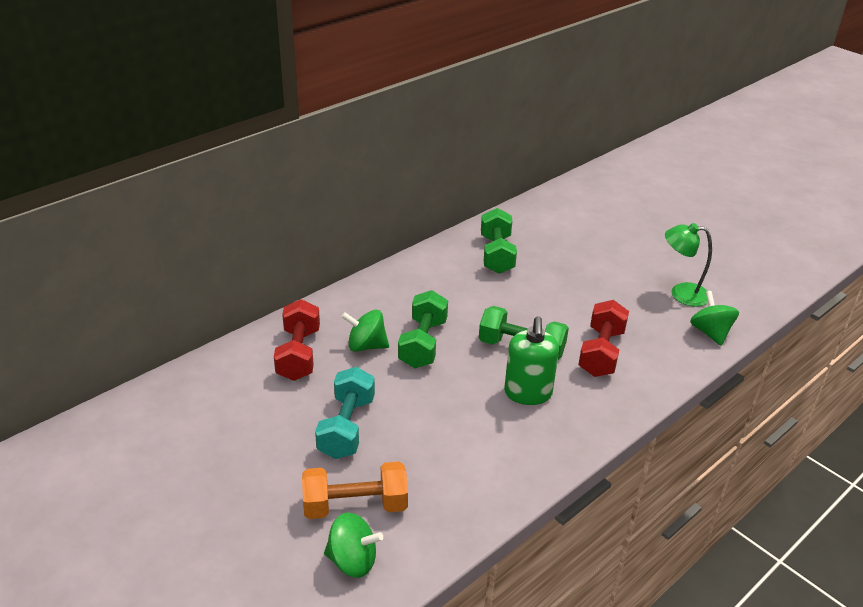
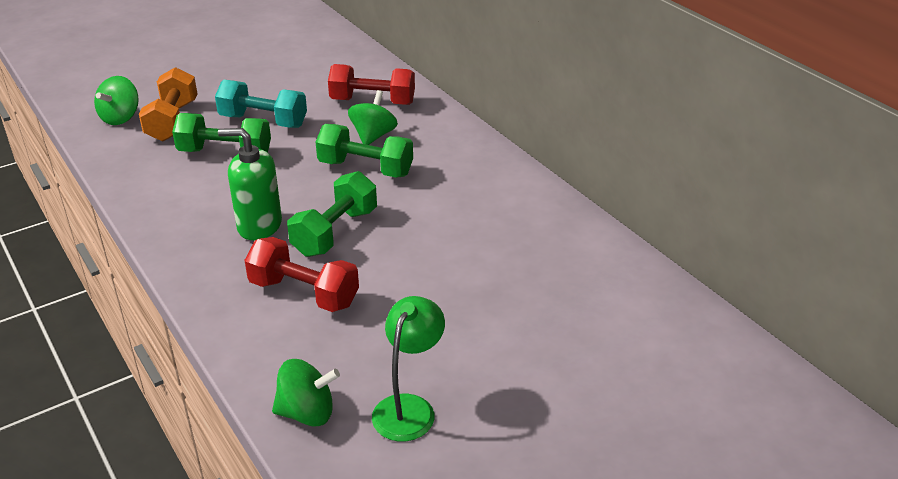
camera: 100 degrees right, 0 degrees up
green dumbbell [481,208,517,274] -> green dumbbell moved to [172,113,271,152]

